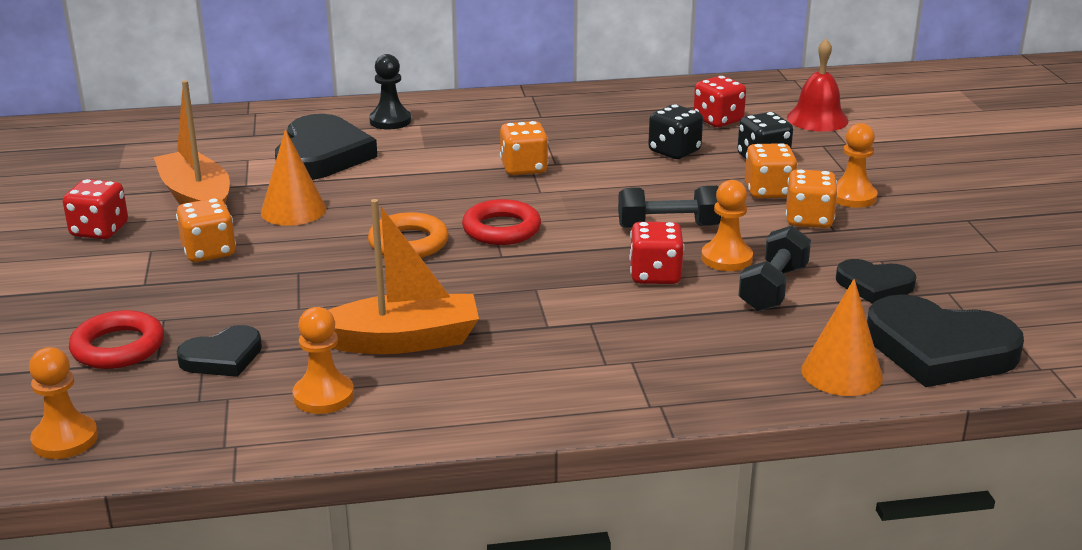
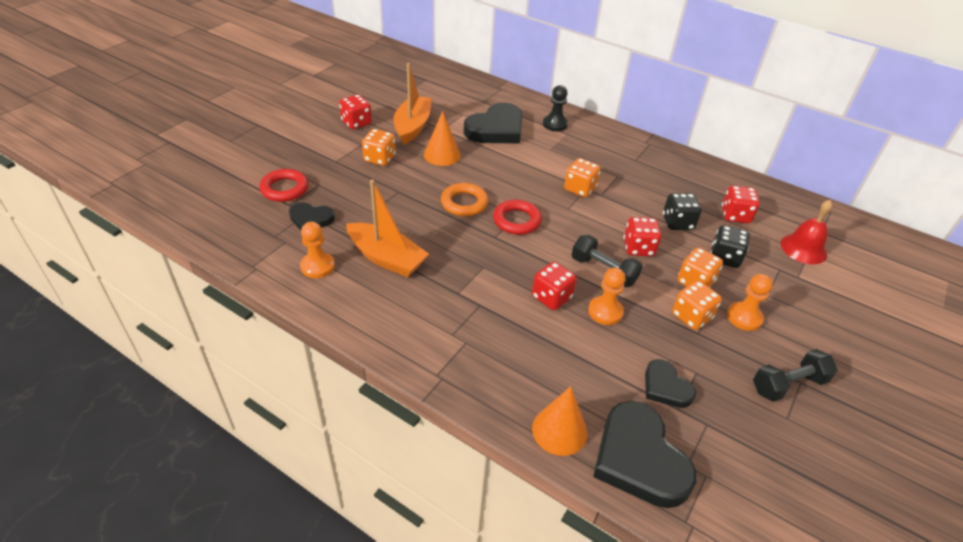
camera: 40 degrees right, 15 degrees up
orange pawn [29,347,98,459] -> none
black dumbbell [738,226,811,311] -> black dumbbell moved to [753,349,838,402]
none -> red dice [624,217,661,256]

